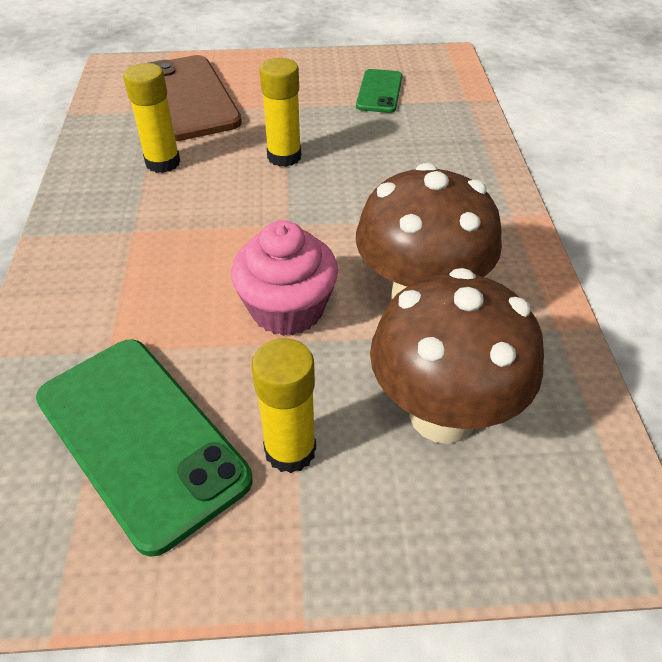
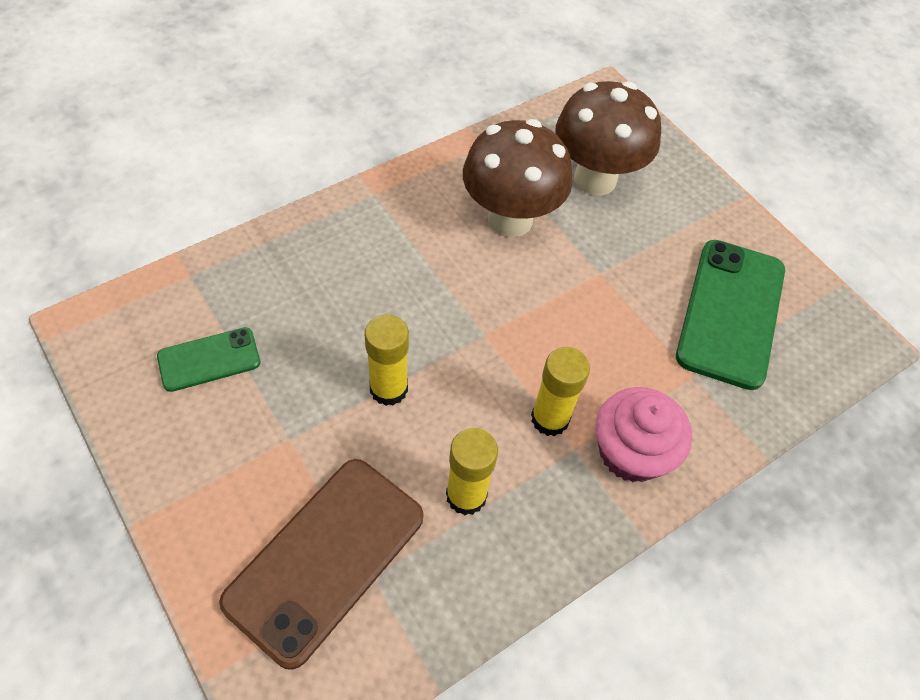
camera: 125 degrees left, 10 degrees up
pink cupcake [231,220,338,336] -> pink cupcake moved to [596,387,692,482]
yellow glue stick [252,338,316,473] -> yellow glue stick moved to [531,347,590,436]

